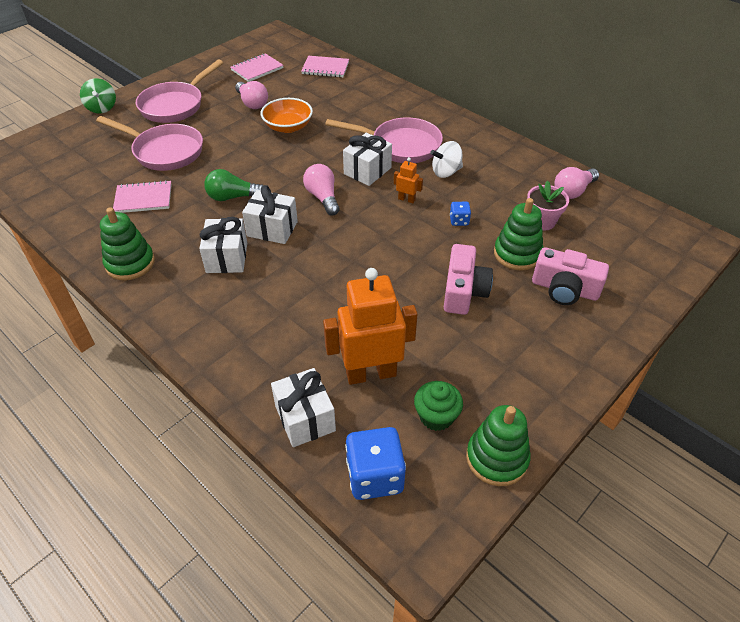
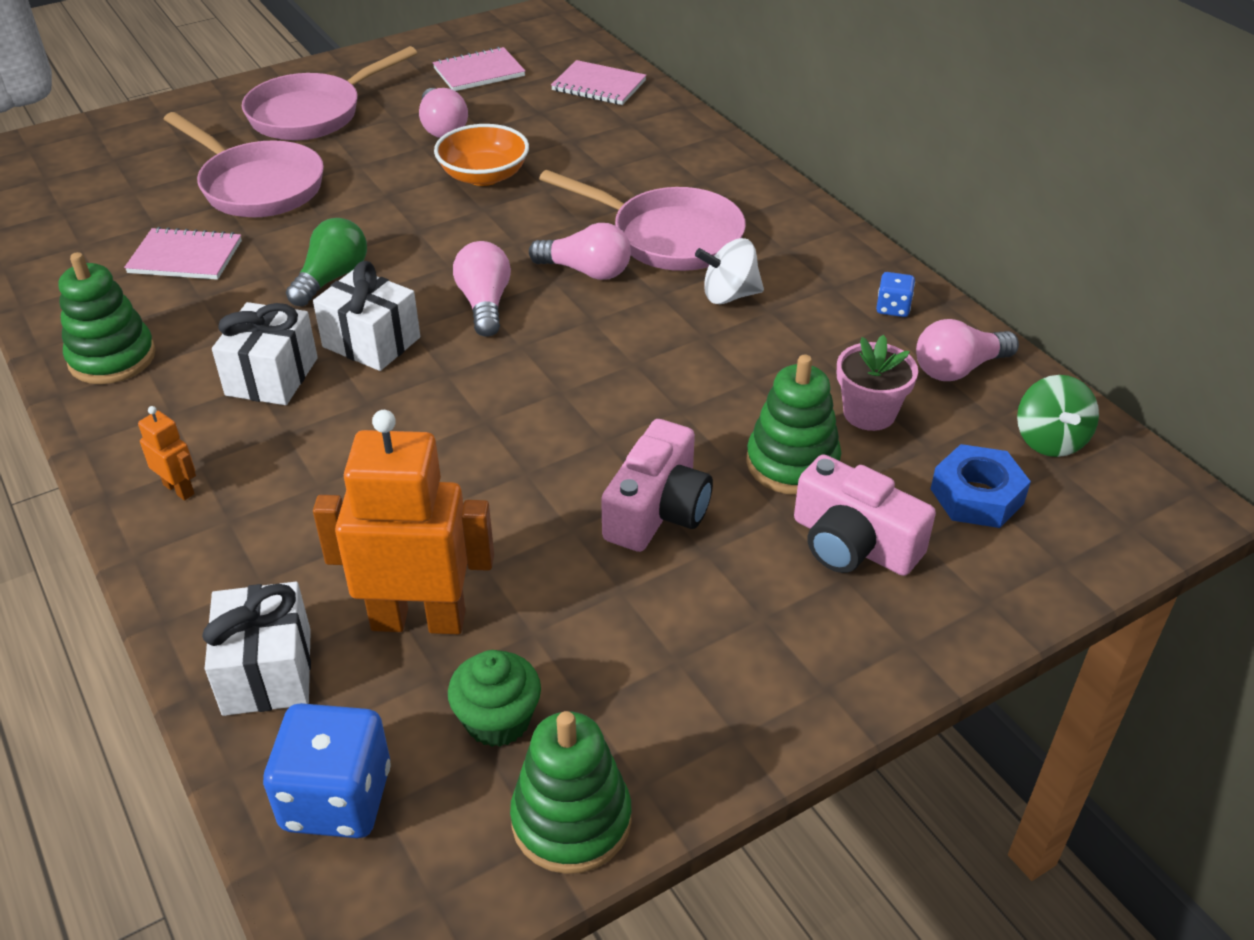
camera: 15 degrees right, 5 degrees down
green spinning top [80,78,116,113] -> green spinning top moved to [1017,375,1099,457]
green light bulb [204,169,264,201] -> green light bulb turned 105 degrees clockwise [286,218,367,306]
white gift [343,133,392,186] -> pink light bulb [529,223,631,280]
orange robot [394,157,423,203] -> orange robot moved to [138,406,196,500]
blue dice [450,202,471,226] -> blue dice moved to [876,272,915,317]
none -> blue nut [931,444,1031,528]

